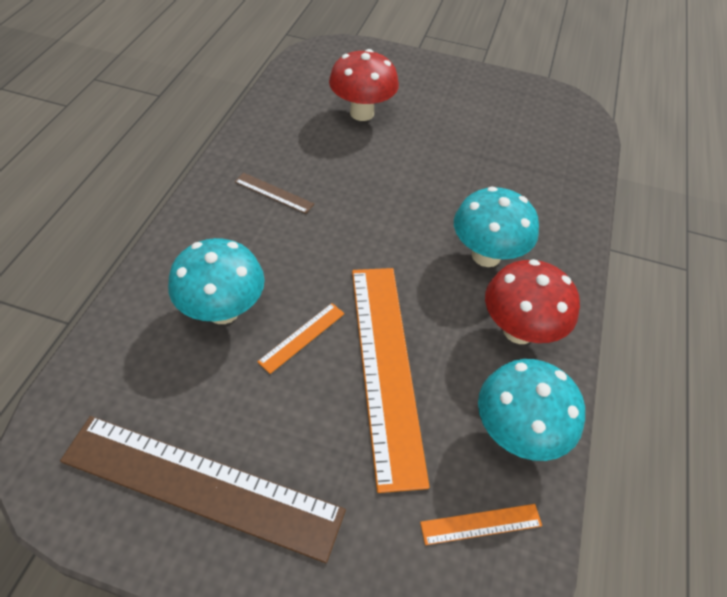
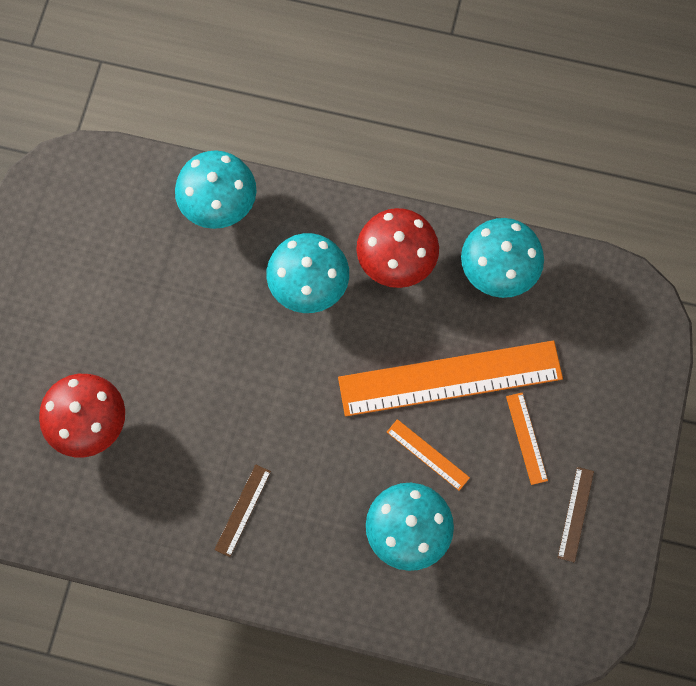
camera: 90 degrees left, 20 degrees up
brown ruler [60,416,346,563] -> brown ruler [557,467,594,563], size x0.42
orange ruler [420,504,542,545] -> orange ruler moved to [506,393,548,485]
none -> turquoise mushroom [175,150,257,229]

